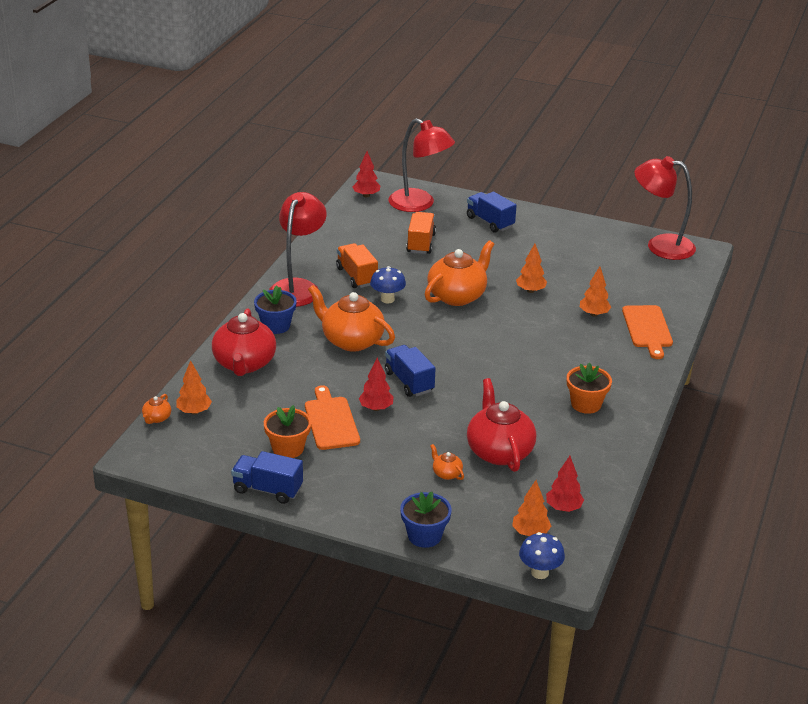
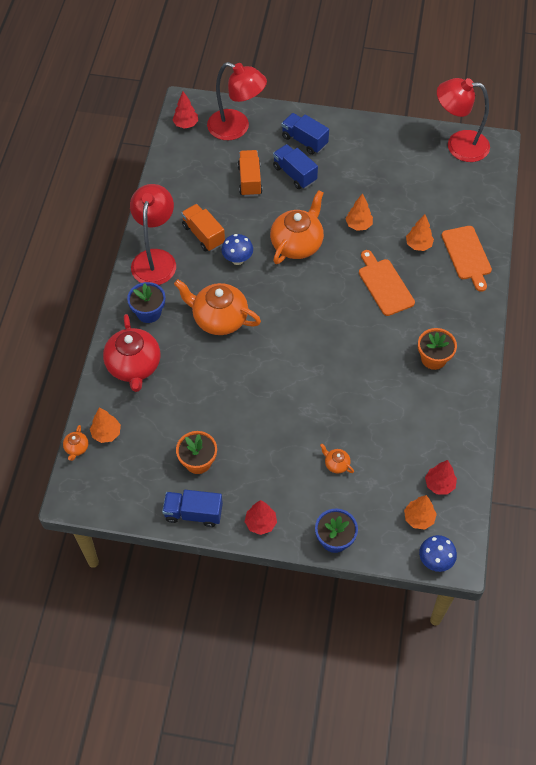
camera: 10 degrees left, 25 degrees up
orange cutting board [305,385,360,450] -> orange cutting board moved to [359,250,415,316]
red tree [359,358,394,411] -> red tree moved to [245,500,277,535]
blue truck [385,345,436,397] -> blue truck moved to [273,144,318,189]
red teapot [467,378,536,472] -> none

